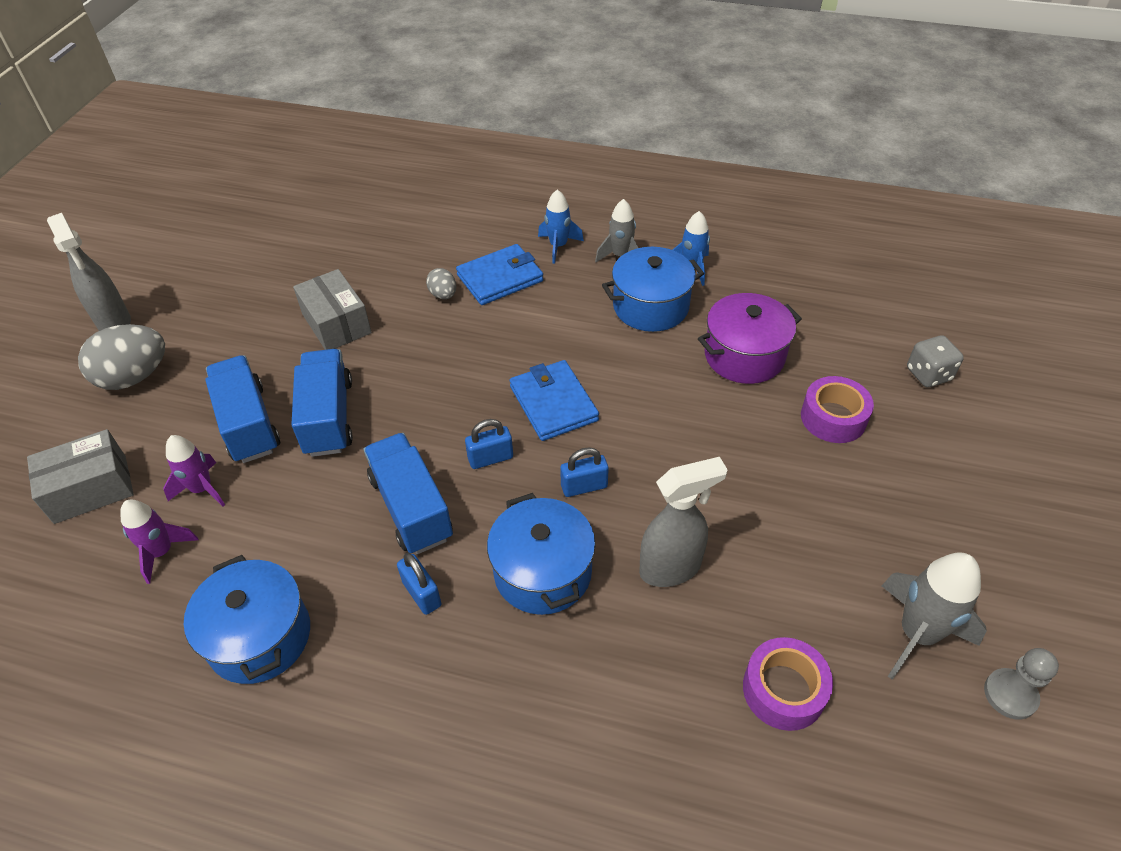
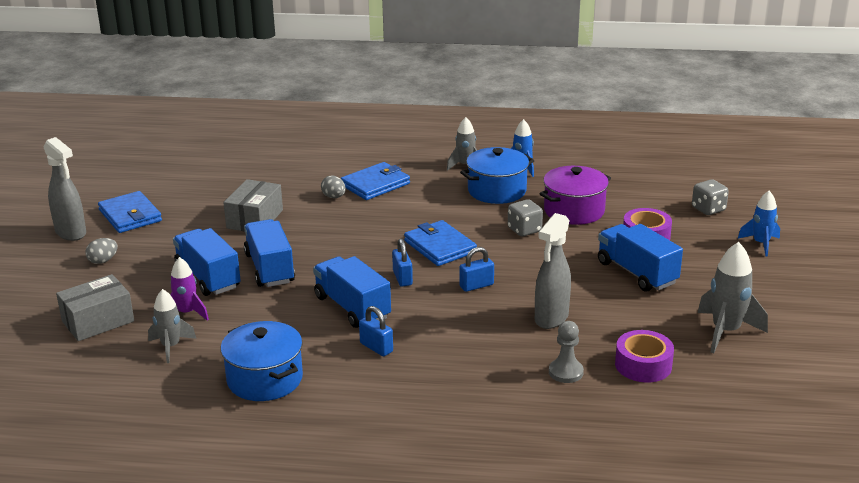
camera: 10 degrees left, 20 degrees down
grey egg [78,324,165,390] -> grey egg [85,238,118,264], size x0.51
purple rocket [120,500,199,584] -> grey rocket [148,289,197,363]
grey box [293,269,372,350] -> grey box turned 60 degrees clockwise [223,179,283,232]
blue padlock [465,419,513,469] -> blue padlock turned 75 degrees counterclockwise [392,239,413,287]
blue pot [487,493,596,615] -> none
blue rocket [538,190,584,264] -> blue rocket moved to [738,191,780,256]
grey spray bottle [639,457,728,587] -> grey spray bottle turned 150 degrees clockwise [535,213,571,329]
grey pawn [984,648,1059,720] -> grey pawn moved to [549,321,584,383]
none -> blue wallet [98,191,162,233]
none -> grey dice [508,199,543,237]
none -> blue truck [598,224,683,291]

